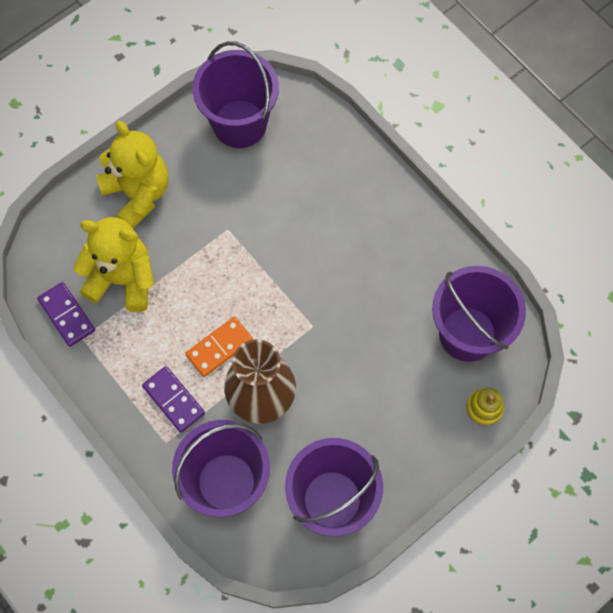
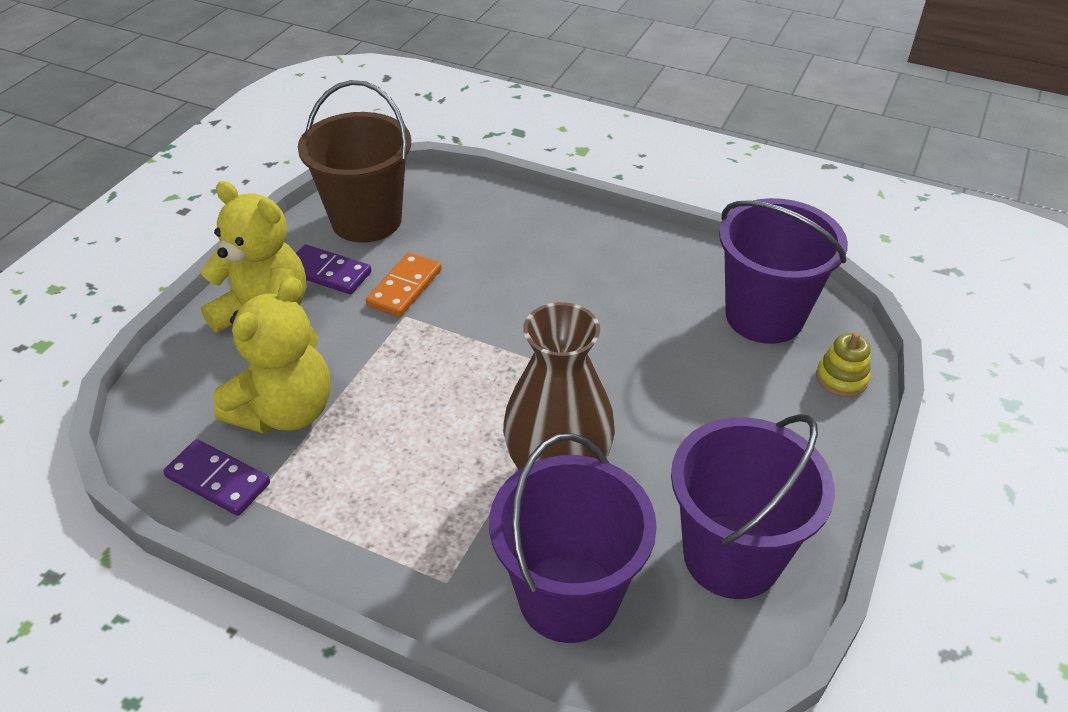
camera: 25 degrees left, 25 degrees down
yellow teddy bear [73,217,154,312] -> yellow teddy bear turned 135 degrees clockwise [213,277,330,434]
purple domino [142,366,205,433] -> purple domino moved to [296,245,371,294]
orange domino [185,317,253,377] -> orange domino moved to [366,252,442,317]
purple bucket [192,41,279,148] -> brown bucket [298,80,411,243]

